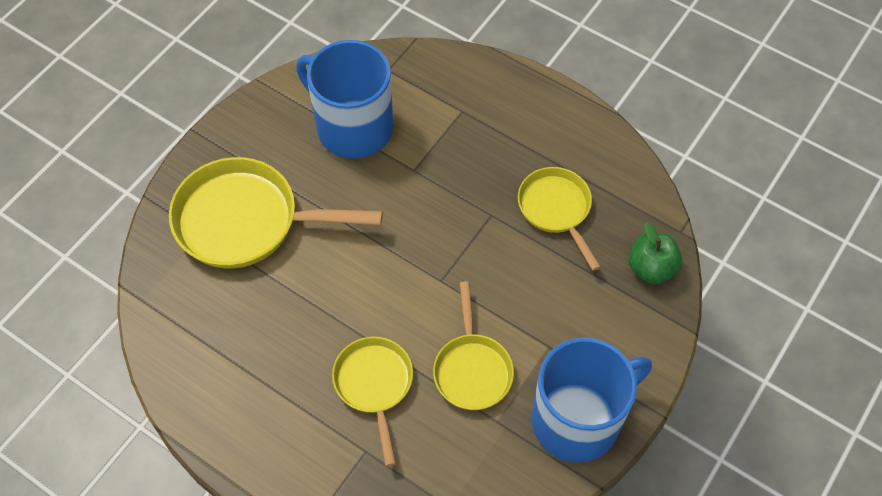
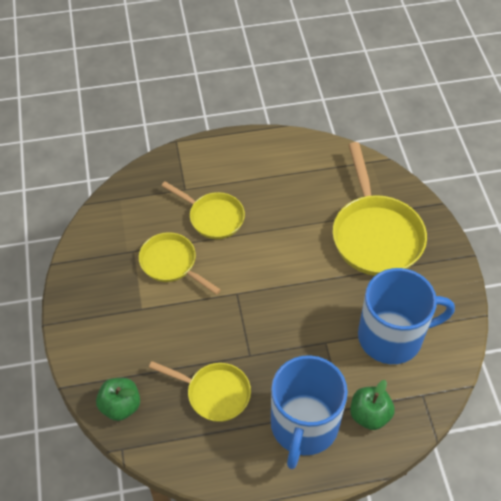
camera: 135 degrees right, 5 degrees down
yellow pan [169,157,383,269] -> yellow pan turned 120 degrees clockwise [333,142,427,276]
blue mug [532,338,652,463] -> blue mug moved to [271,355,348,469]
none -> green apple [350,380,395,430]

